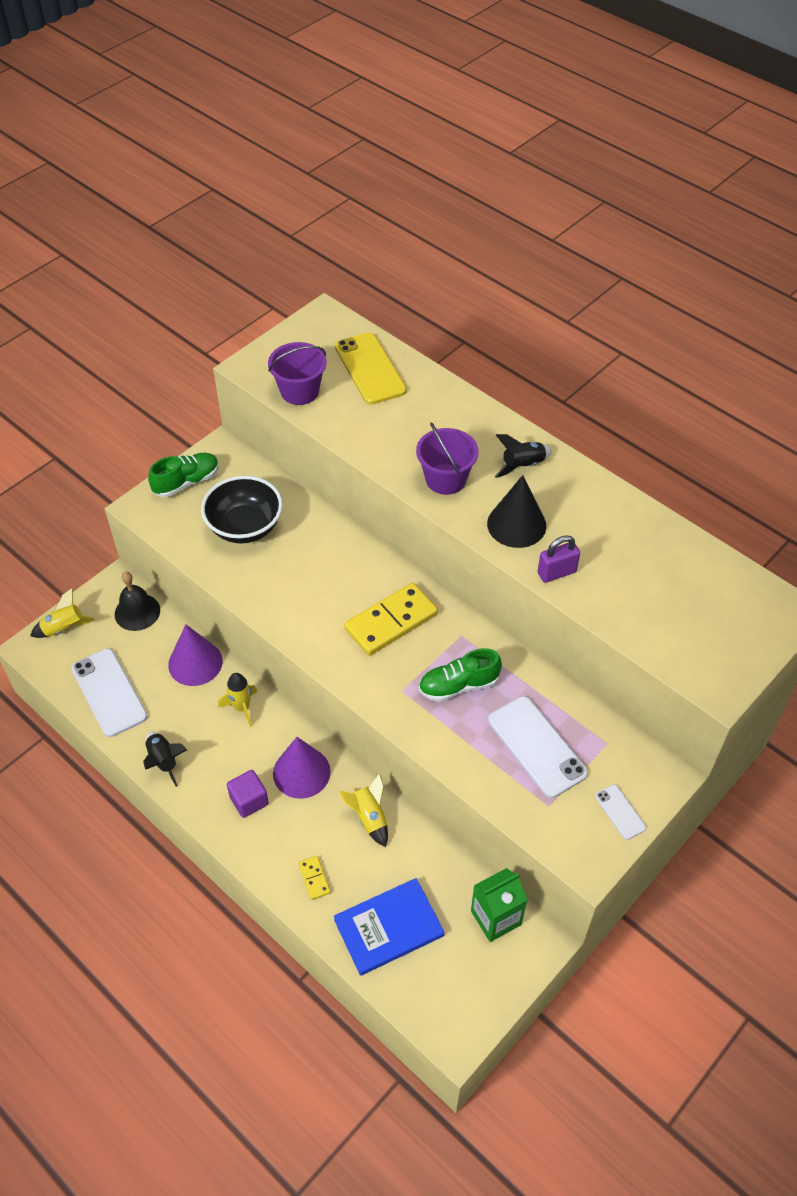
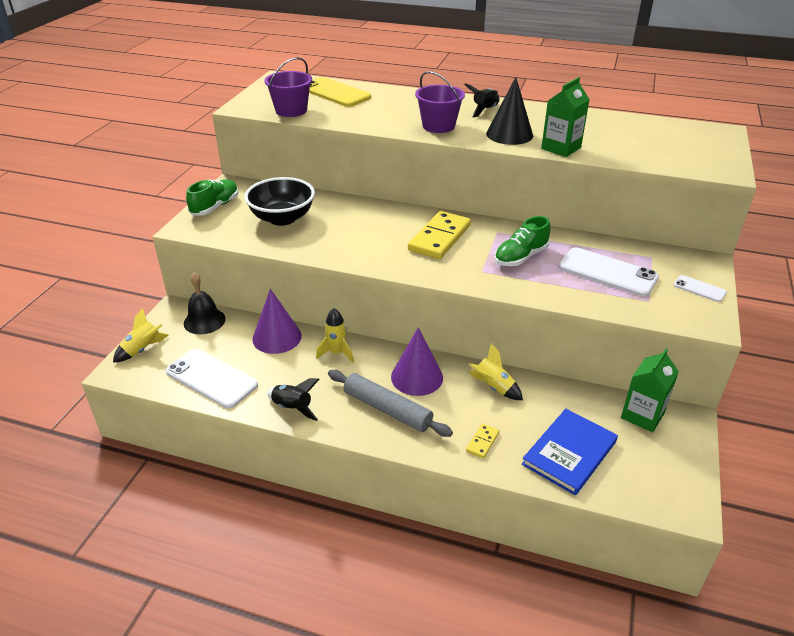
camera: 25 degrees left, 15 degrees down
purple cube [227,770,269,818] -> grey rolling pin [328,370,453,437]
yellow domino [298,856,331,900] -> yellow domino turned 75 degrees clockwise [466,424,499,459]
purple padlock [538,535,580,583] -> green carton [541,77,590,157]

